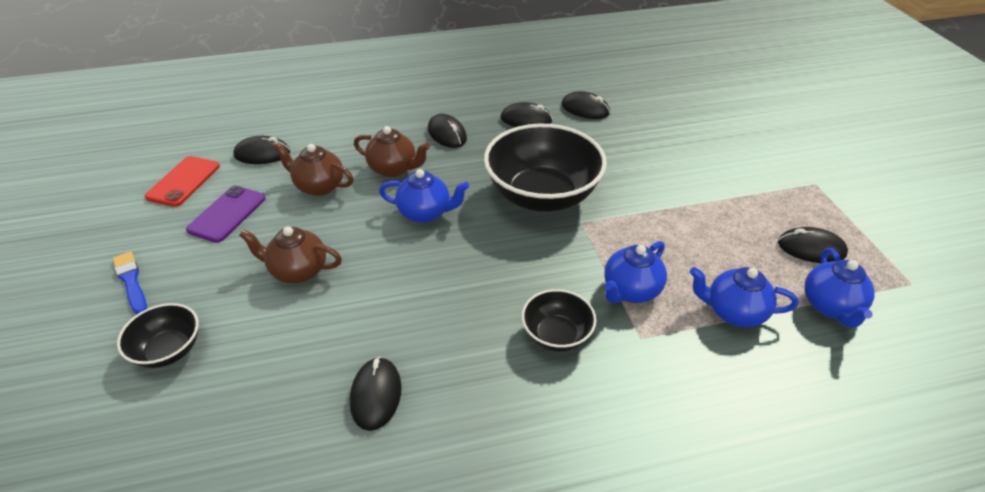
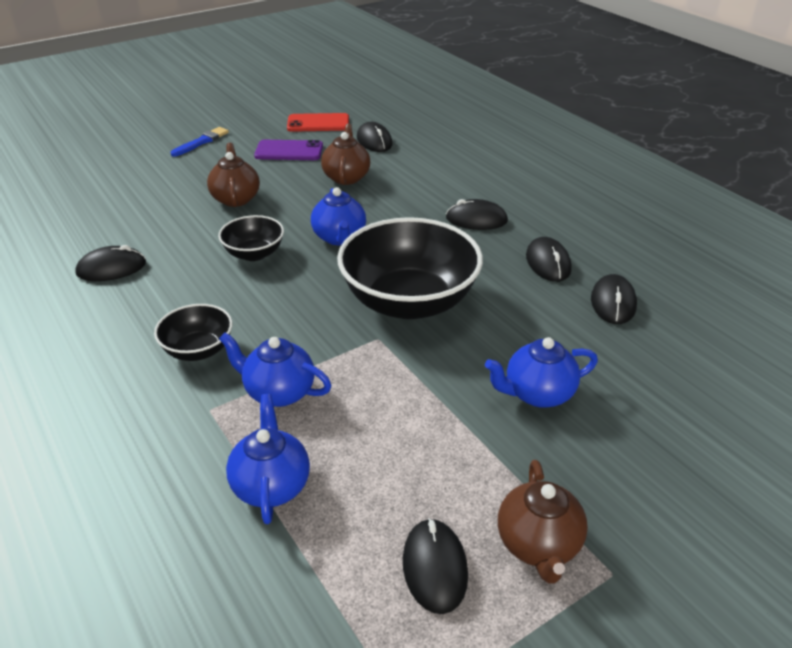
camera: 70 degrees right, 5 degrees down
black bowl [117,303,199,368] -> black bowl moved to [218,215,284,261]
brown teapot [354,126,430,177] -> brown teapot moved to [498,460,588,584]
black mouse [428,114,467,148] -> black mouse turned 60 degrees clockwise [446,199,508,230]
blue teapot [804,248,875,328] -> blue teapot moved to [485,337,598,408]

